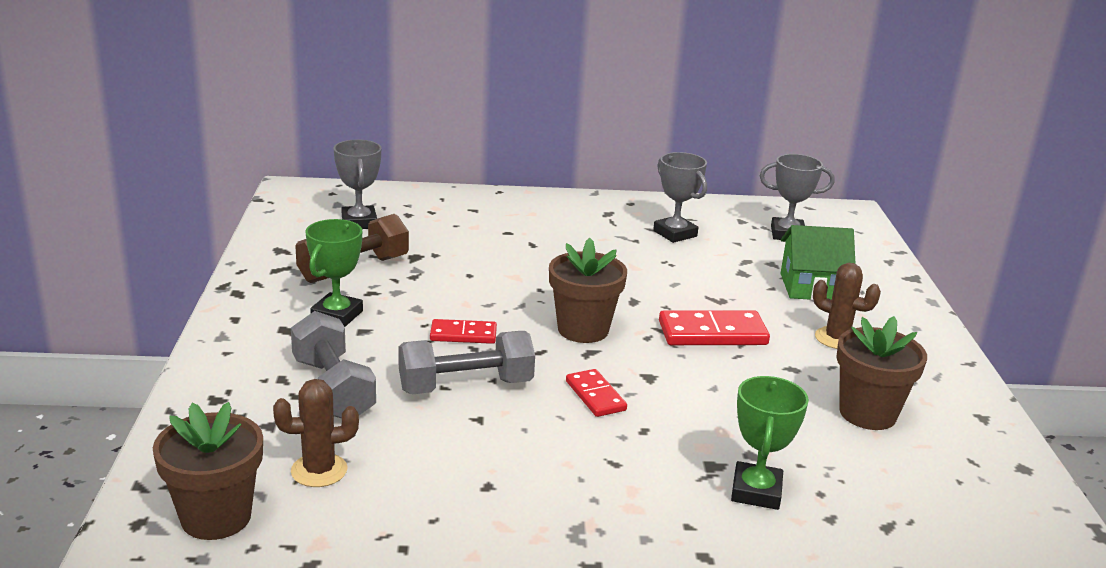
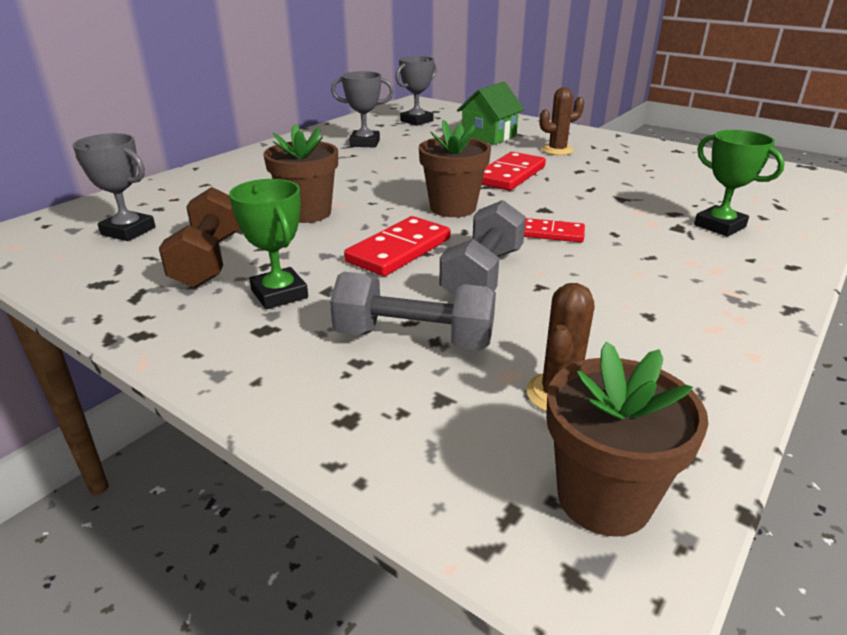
camera: 50 degrees left, 5 degrees up
red domino [430,319,497,344] -> red domino [344,216,451,276], size x1.62
brown flower pot [836,316,927,430] -> brown flower pot moved to [263,124,338,223]

